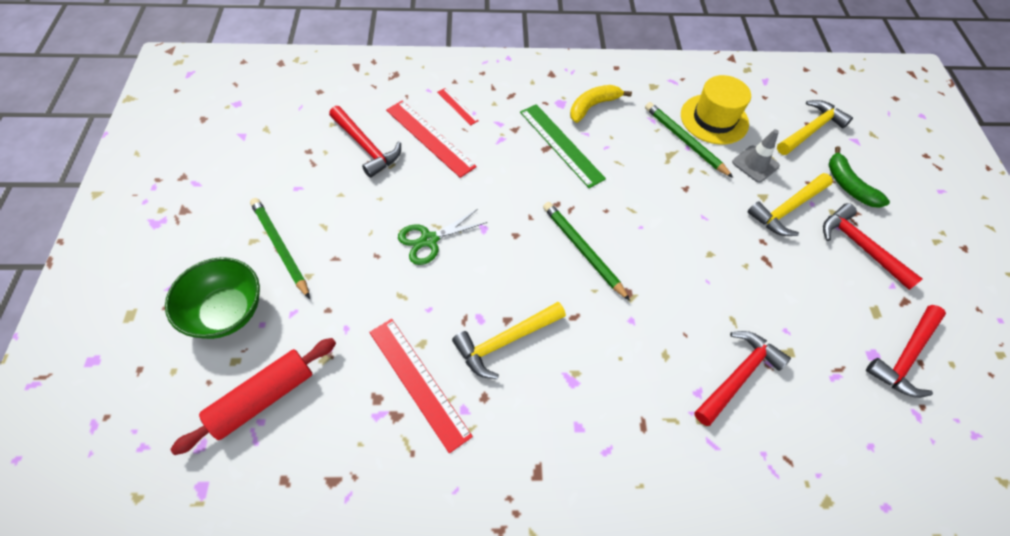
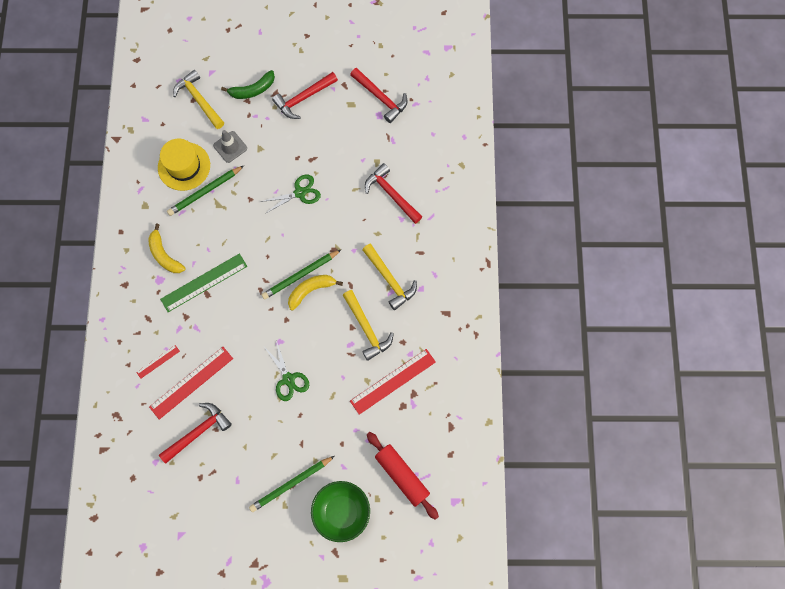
camera: 85 degrees left, 15 degrees up
yellow hammer [748,173,833,236] -> yellow hammer moved to [362,244,417,310]
none -> green scissors [260,174,321,214]
none -> yellow banana [288,275,343,311]

